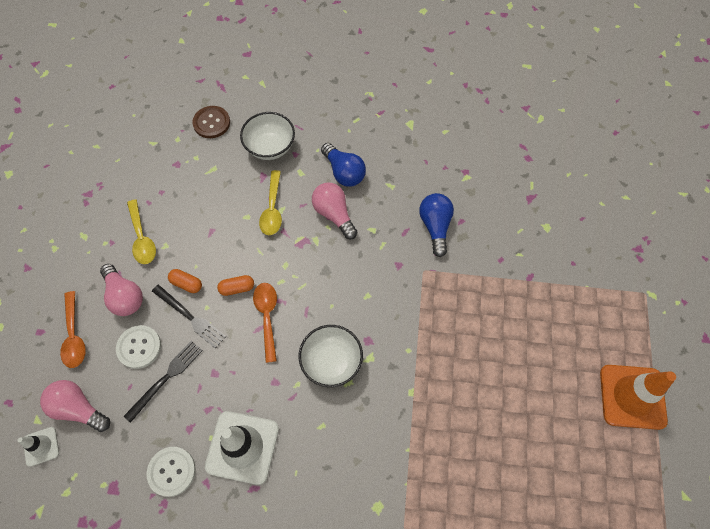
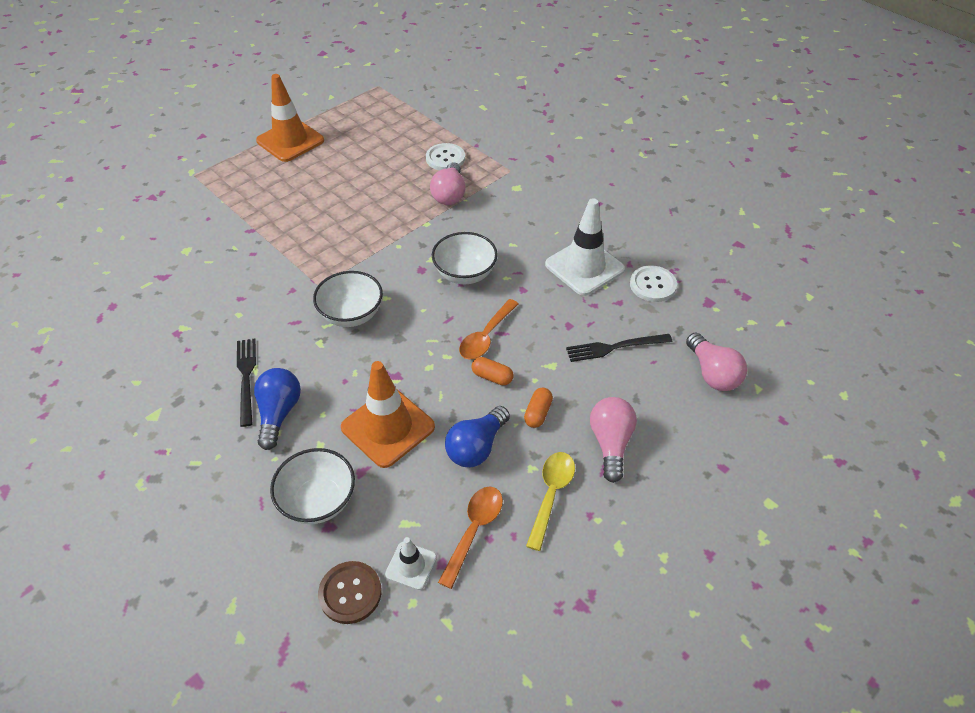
camera: 140 degrees left, 15 degrees down
white traffic cone [18,427,59,467] -> white traffic cone moved to [385,537,437,590]
orange spoon [60,291,86,368] -> orange spoon moved to [438,487,503,589]
white button [116,325,161,369] -> white button moved to [426,143,465,170]
black fork [152,284,226,348] -> black fork moved to [237,338,256,427]
orange capsule [168,269,202,293] -> orange capsule turned 45 degrees clockwise [524,388,553,428]
yellow spoon [259,170,282,235] -> orange traffic cone [341,361,435,468]
pink light bulb [312,182,357,239] -> pink light bulb moved to [430,162,466,205]
blue light bulb [419,193,454,257] -> blue light bulb moved to [445,406,510,467]
none -> white bowl [313,271,383,327]

